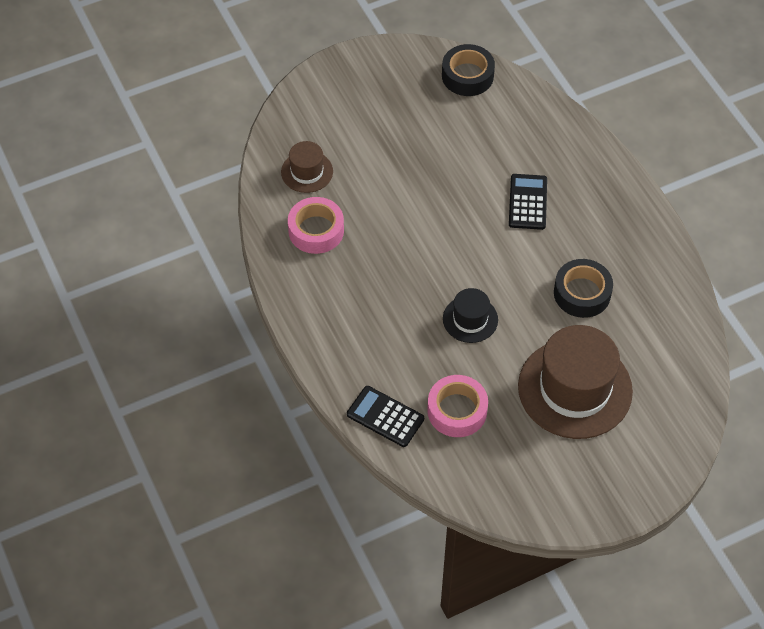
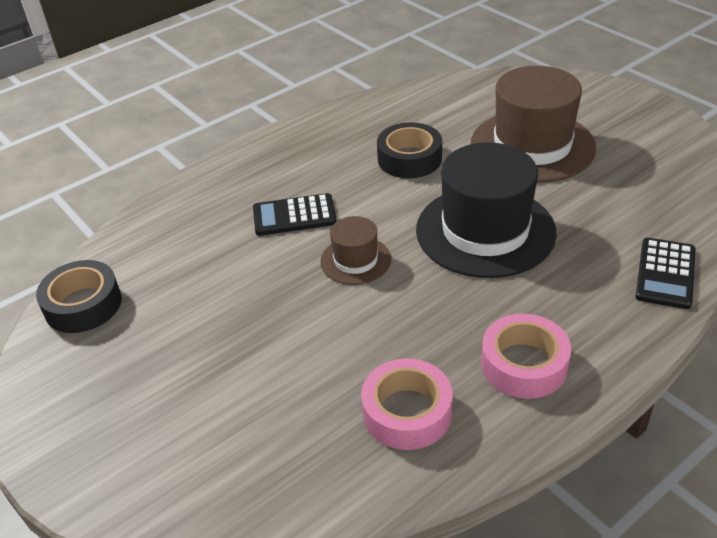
camera: 100 degrees left, 15 degrees down
brown hat [281,141,333,193] -> brown hat moved to [320,216,391,285]
pink tape [427,375,488,437] -> pink tape moved to [481,314,571,399]
black hat [443,288,498,343] -> black hat [416,142,557,278], size x2.01

